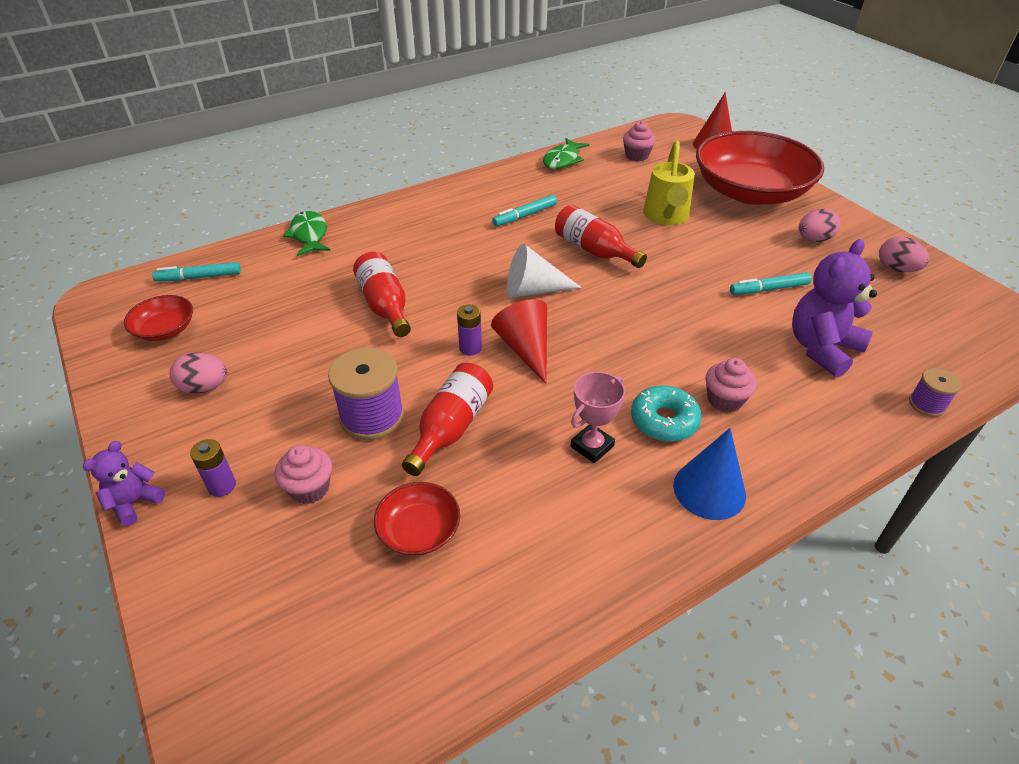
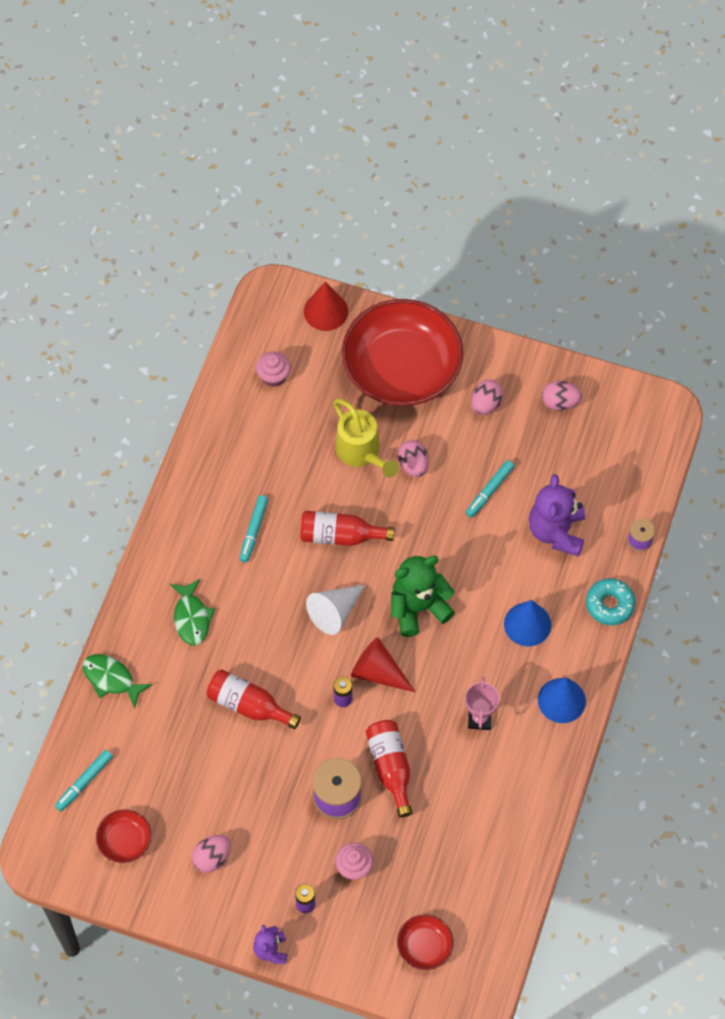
camera: 40 degrees left, 20 degrees up
red bowl [374,482,460,556] -> red bowl moved to [397,914,454,970]
green fish [543,138,589,169] -> green fish moved to [170,579,215,645]
turquoise donut [631,385,702,442] -> turquoise donut moved to [586,578,636,625]
pink cupcake [705,358,757,413] -> blue cone [504,600,551,646]
none -> green teddy bear [391,556,455,637]
none -> pink egg [398,440,429,477]

